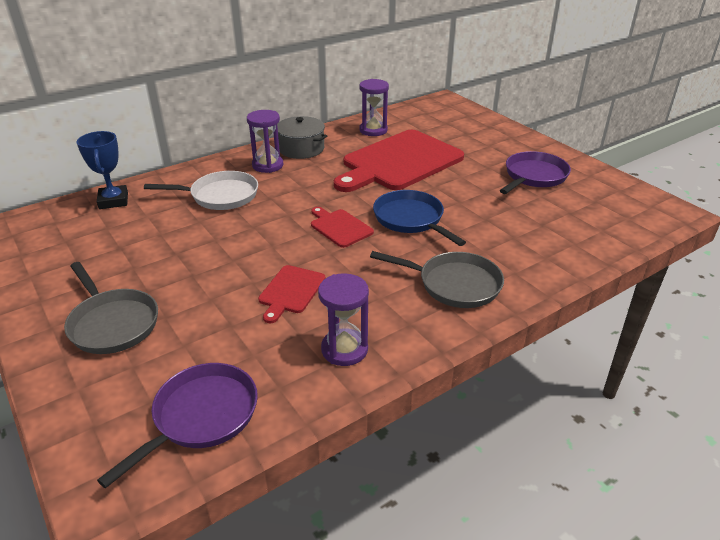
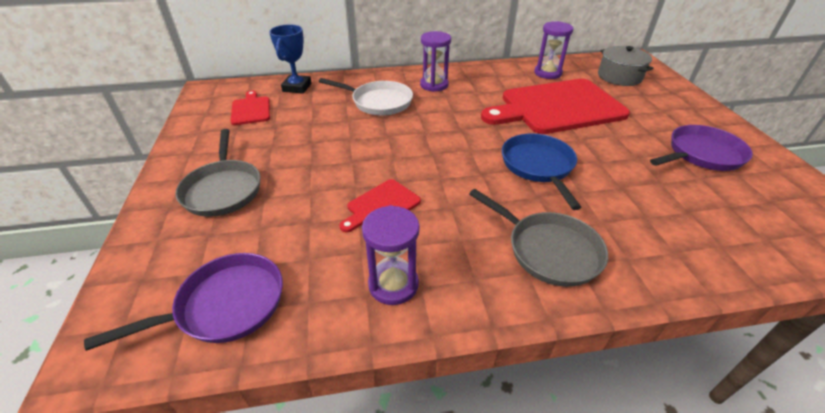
camera: 25 degrees right, 5 degrees up
grey pot [277,116,327,159] -> grey pot moved to [598,46,653,86]
red cutting board [311,207,374,248] -> red cutting board moved to [231,91,270,125]

